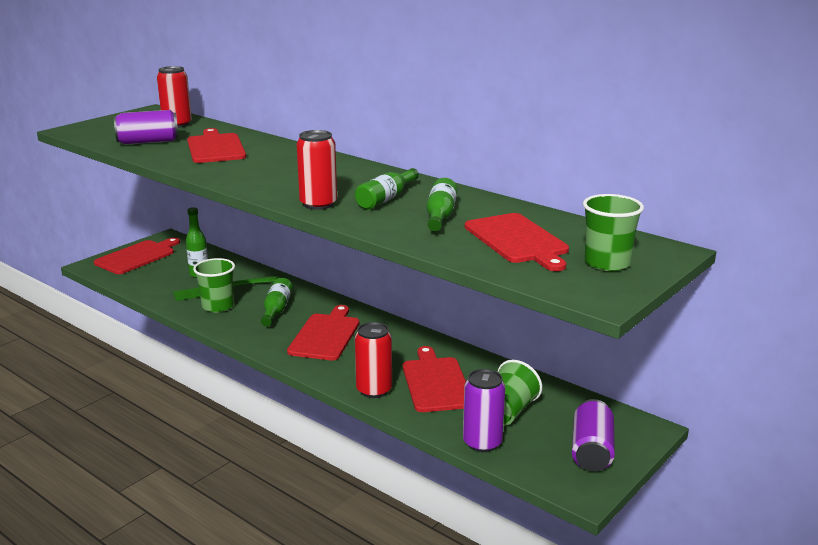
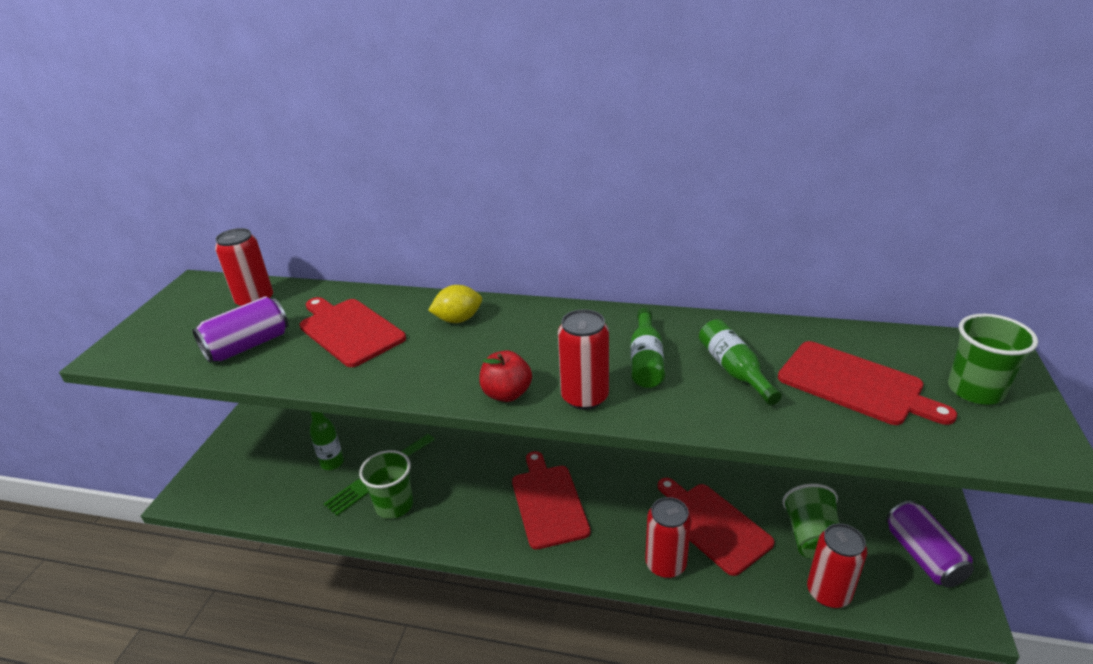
camera: 25 degrees left, 10 degrees up
red cutting board [94,237,180,274] -> none
green bottle [261,278,293,327] -> none
purple can [463,369,505,452] -> red can [807,523,867,608]
none -> yellow lemon [428,285,482,323]
none -> red apple [479,350,532,402]

